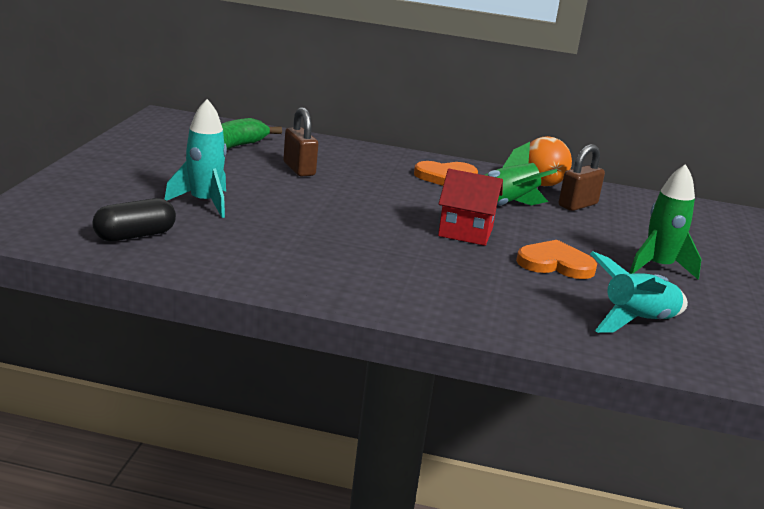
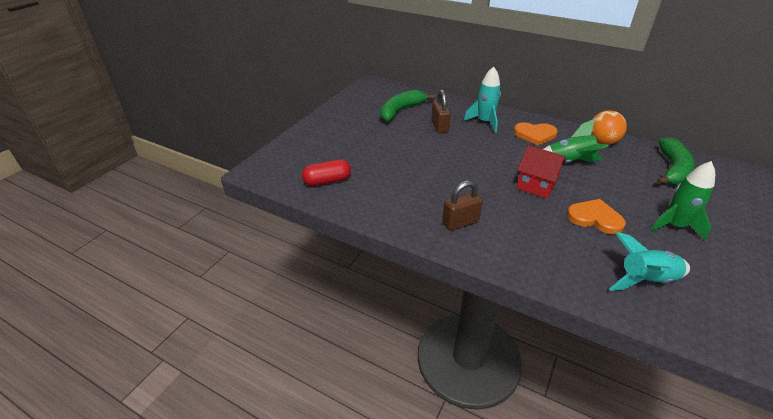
camera: 20 degrees right, 15 degrees up
black capsule [92,198,176,242] -> red capsule [302,159,351,186]
turquoise rocket [164,99,227,218] -> turquoise rocket moved to [464,66,501,132]
brown padlock [559,144,605,211] -> brown padlock moved to [442,180,483,231]
none -> green banana [657,137,695,184]

